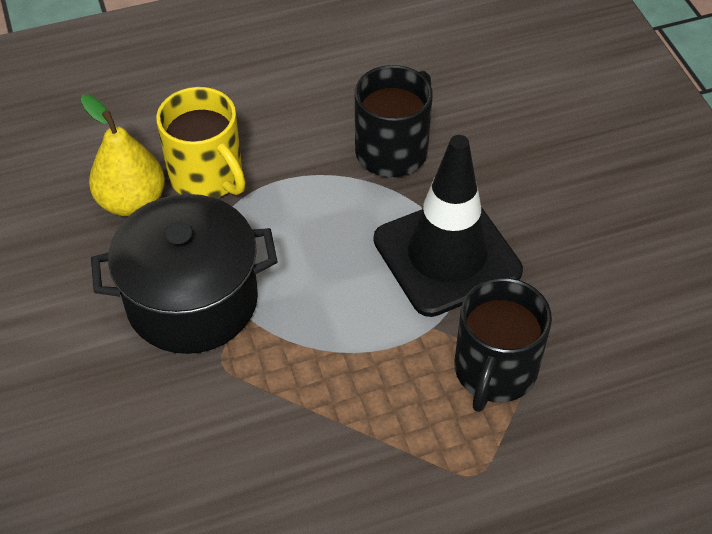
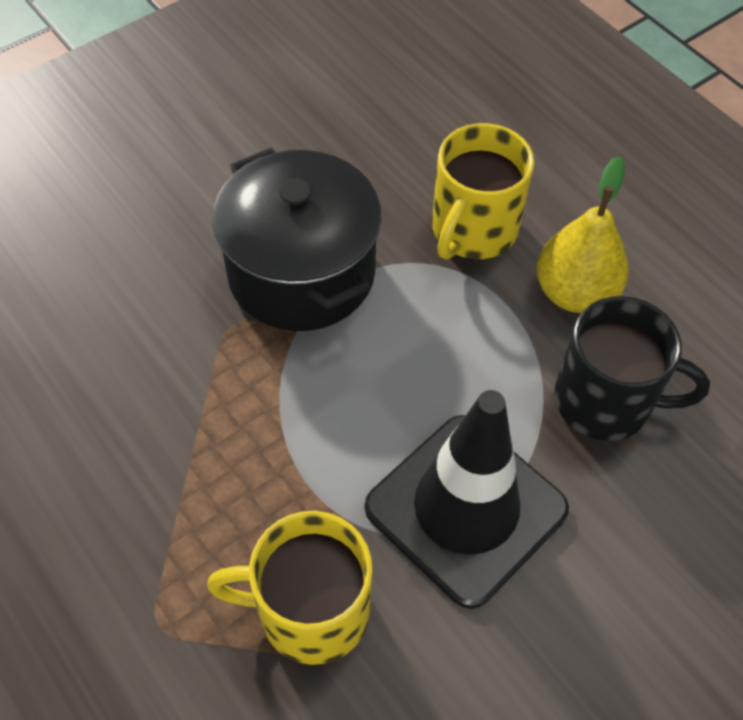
camera: 70 degrees right, 5 degrees up
yellow pear [81,95,165,216] -> yellow pear moved to [537,156,629,313]
black mug [455,278,552,412] -> yellow mug [207,511,373,665]

